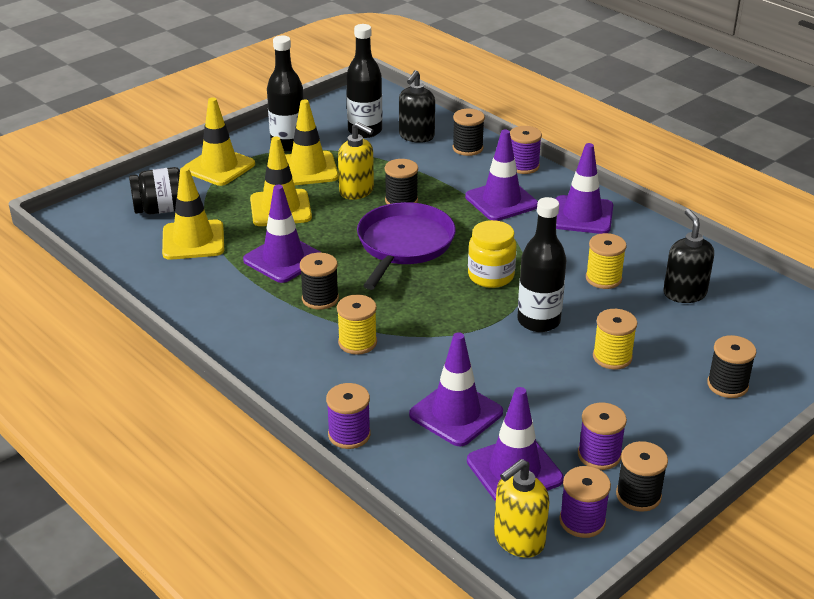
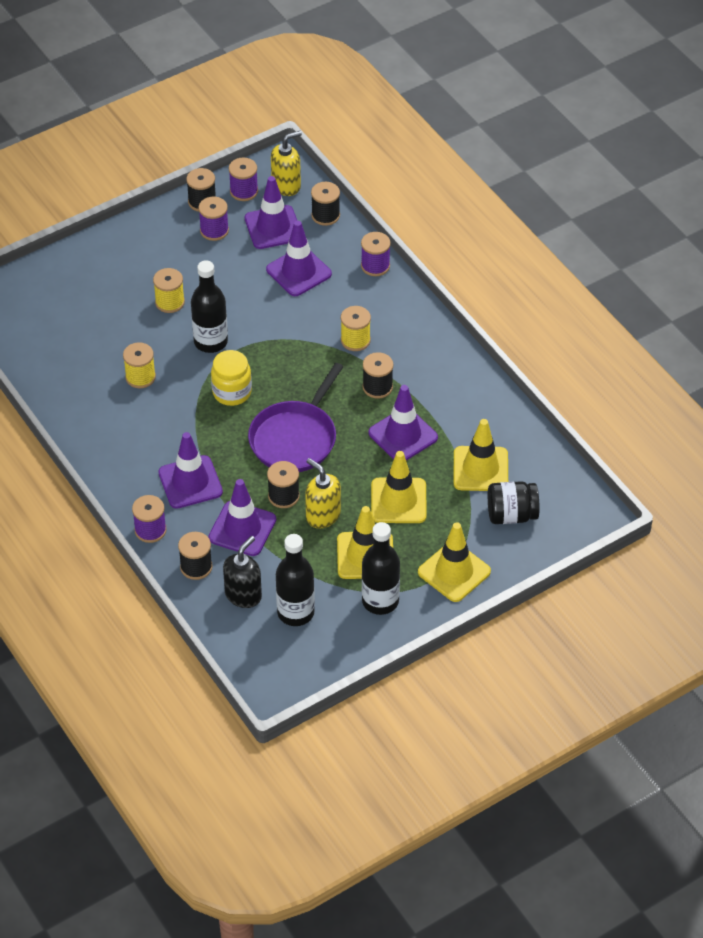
camera: 170 degrees left, 15 degrees up
purple traffic cone [556,143,613,234] -> purple traffic cone moved to [208,479,276,556]
black soap dispenser [663,209,714,303] -> none
black spool [707,335,756,398] -> black spool moved to [311,182,340,226]

